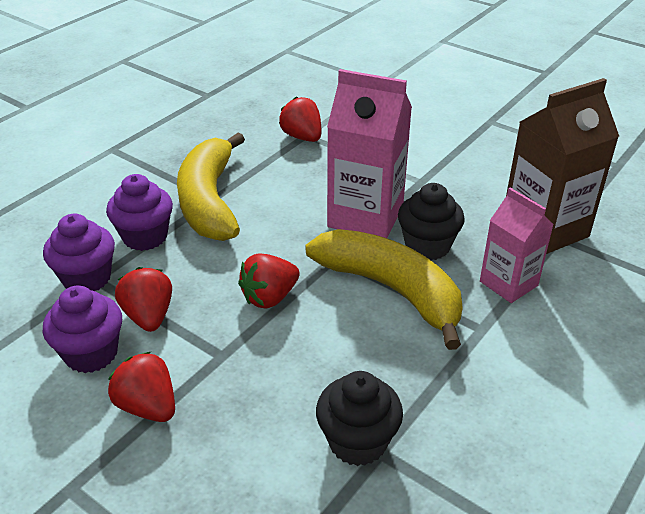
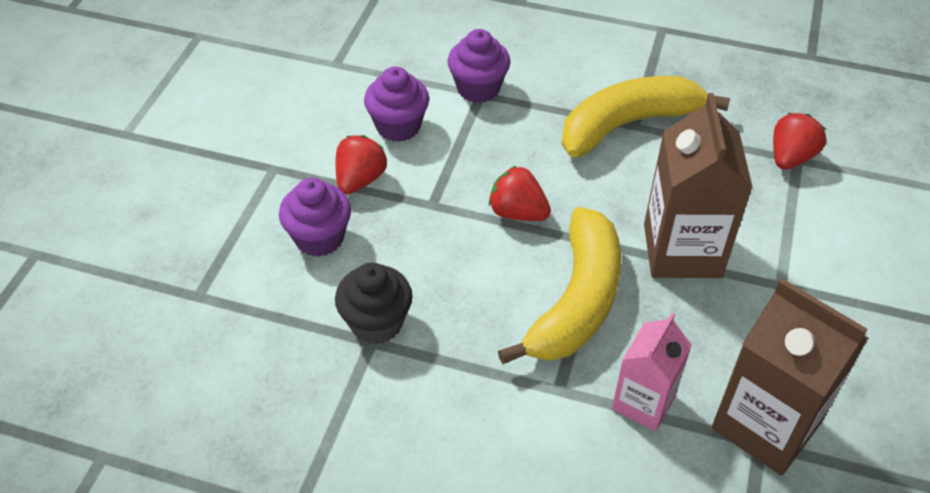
camera: 70 degrees right, 10 degrees up
purple cupcake [106,174,173,251] -> purple cupcake moved to [279,178,351,257]
red strawberry [115,267,172,332] -> none
pink carton [327,69,412,238] -> brown carton [644,93,753,278]
black cupcake [398,183,465,260] -> none

